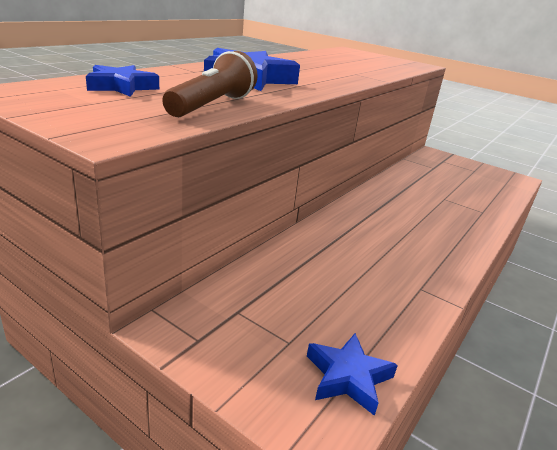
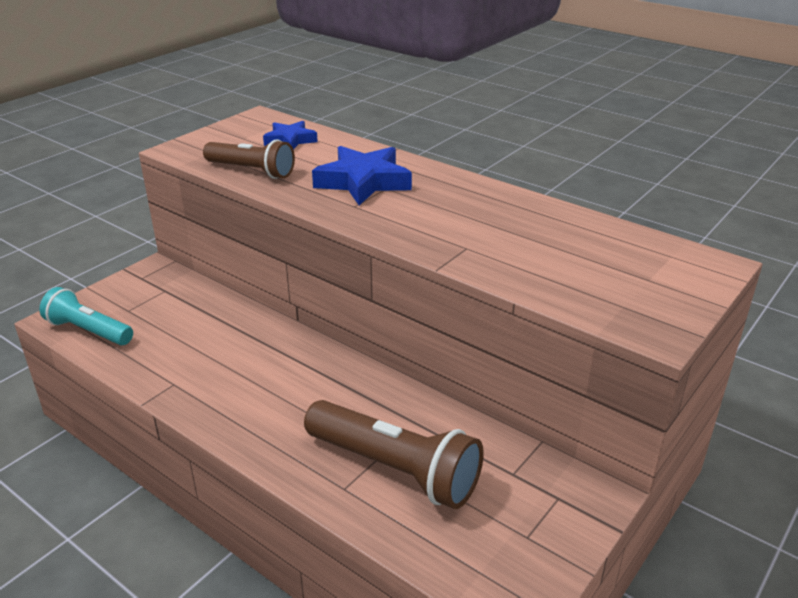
camera: 95 degrees right, 5 degrees up
blue star [307,333,398,416] -> turquoise flashlight [39,287,133,345]
none -> brown flashlight [304,400,484,509]

